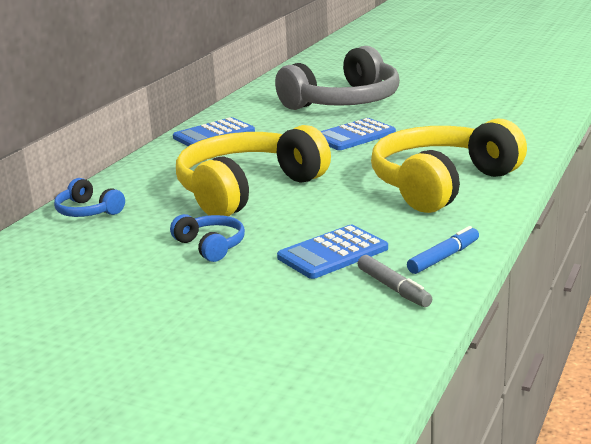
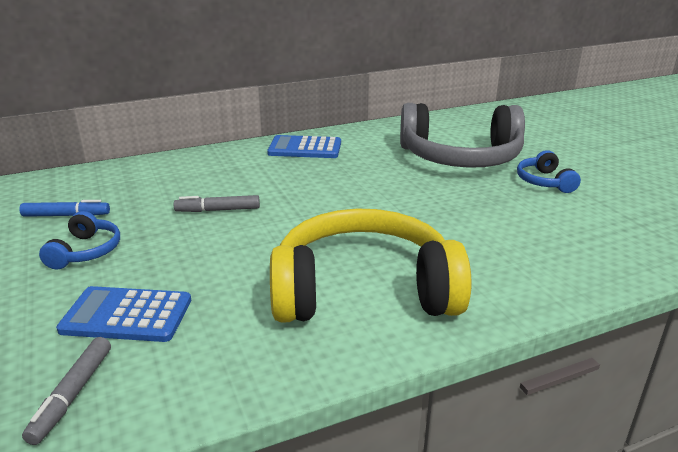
camera: 40 degrees right, 5 degrees up
blue headphones [54,178,125,217] -> blue headphones moved to [517,150,581,193]
yellow headphones [176,125,331,216] -> grey marker [174,195,260,212]
blue calculator [320,118,396,150] -> none
blue marker [407,226,479,274] -> blue marker moved to [19,200,110,217]

